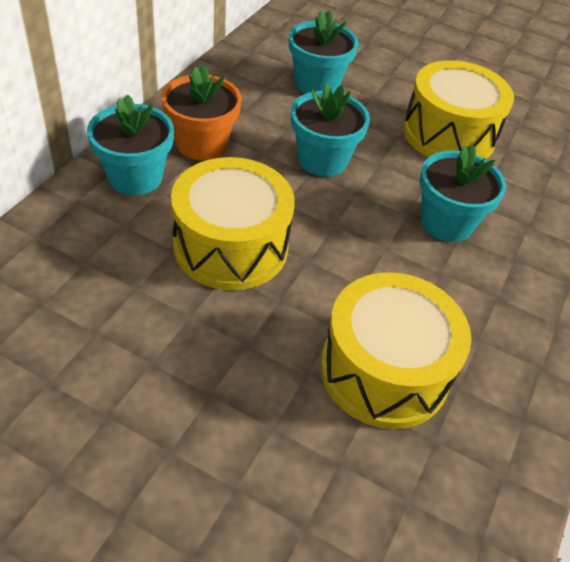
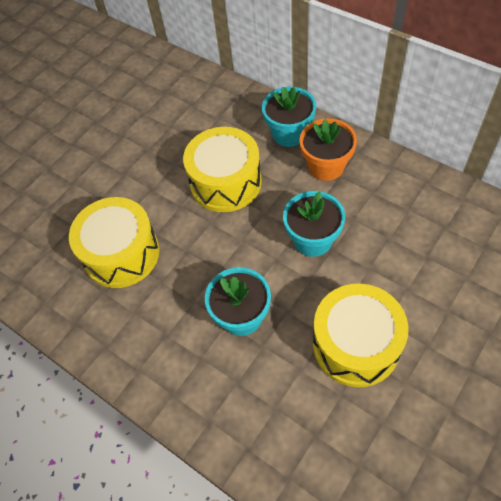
camera: 110 degrees right, 10 degrees up
turquoise flower pot [289,10,358,94] -> none

